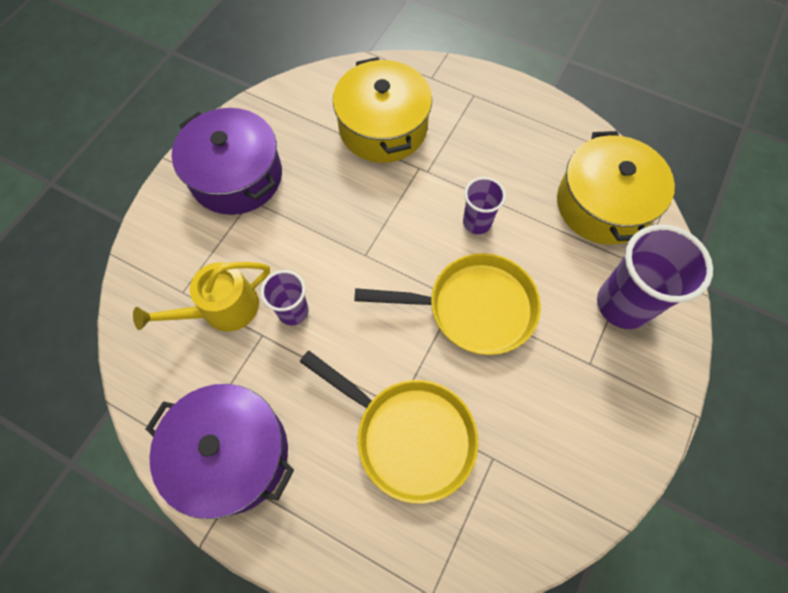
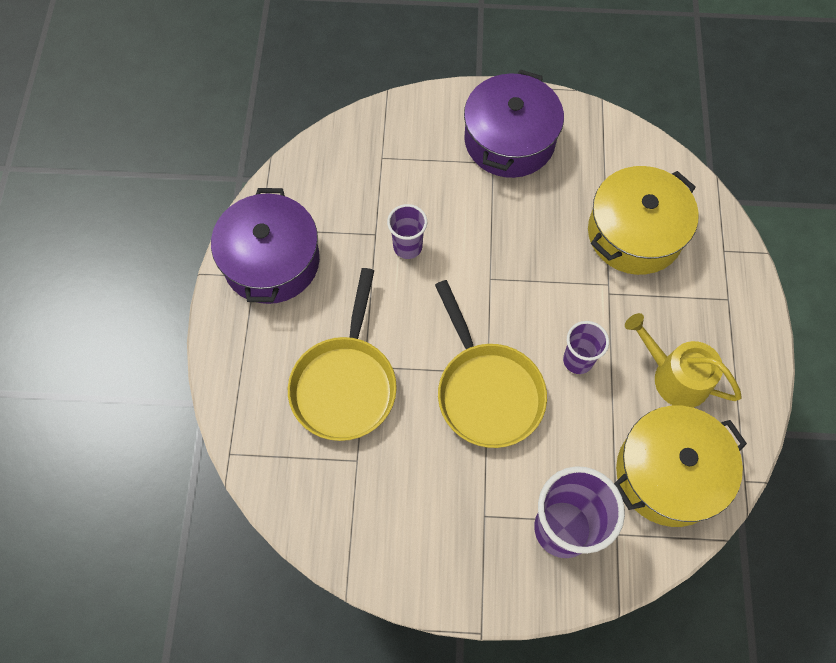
camera: 65 degrees right, 0 degrees up
yellow watering can [133,262,270,332] -> yellow watering can moved to [625,313,742,408]

